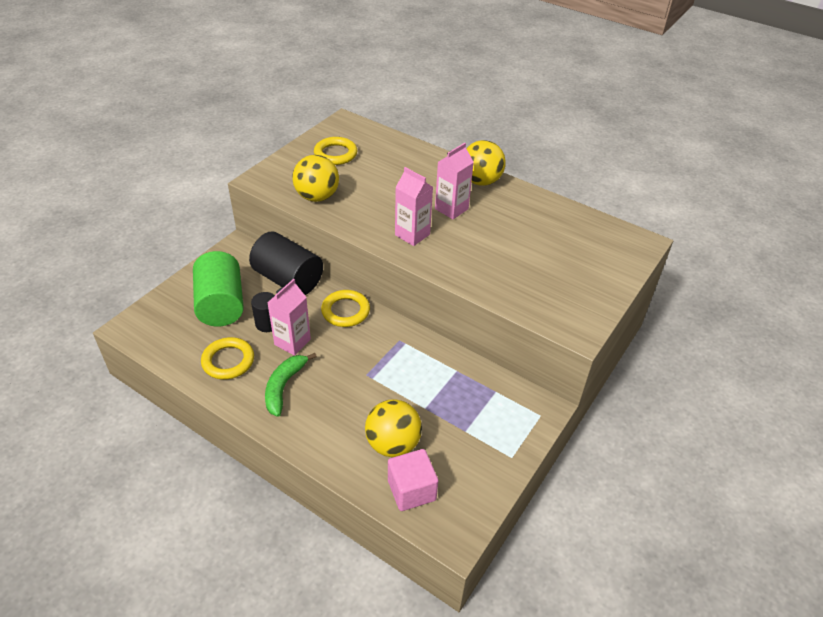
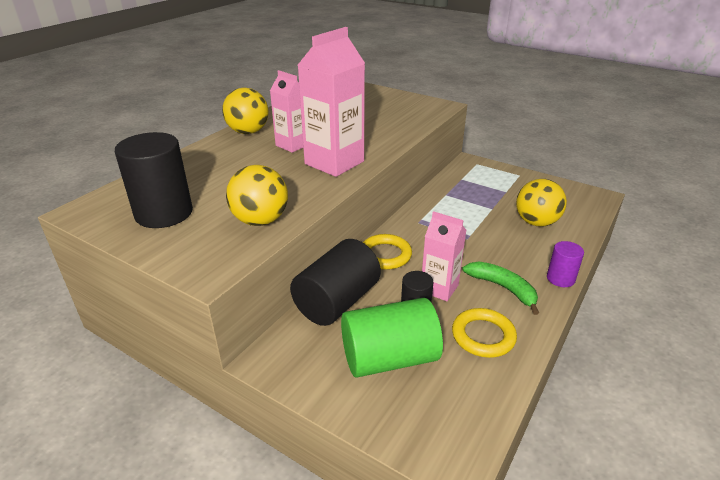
camera: 90 degrees left, 10 degrees down
green banana [265,353,317,417] -> green banana turned 150 degrees counterclockwise [463,261,539,315]
yellow ring [314,137,357,165] -> black cylinder [115,132,193,228]
pink cube [388,449,438,511] -> none
pink carton [395,167,433,246] -> pink carton [298,27,365,177], size x1.64
none -> purple cylinder [547,241,584,287]

